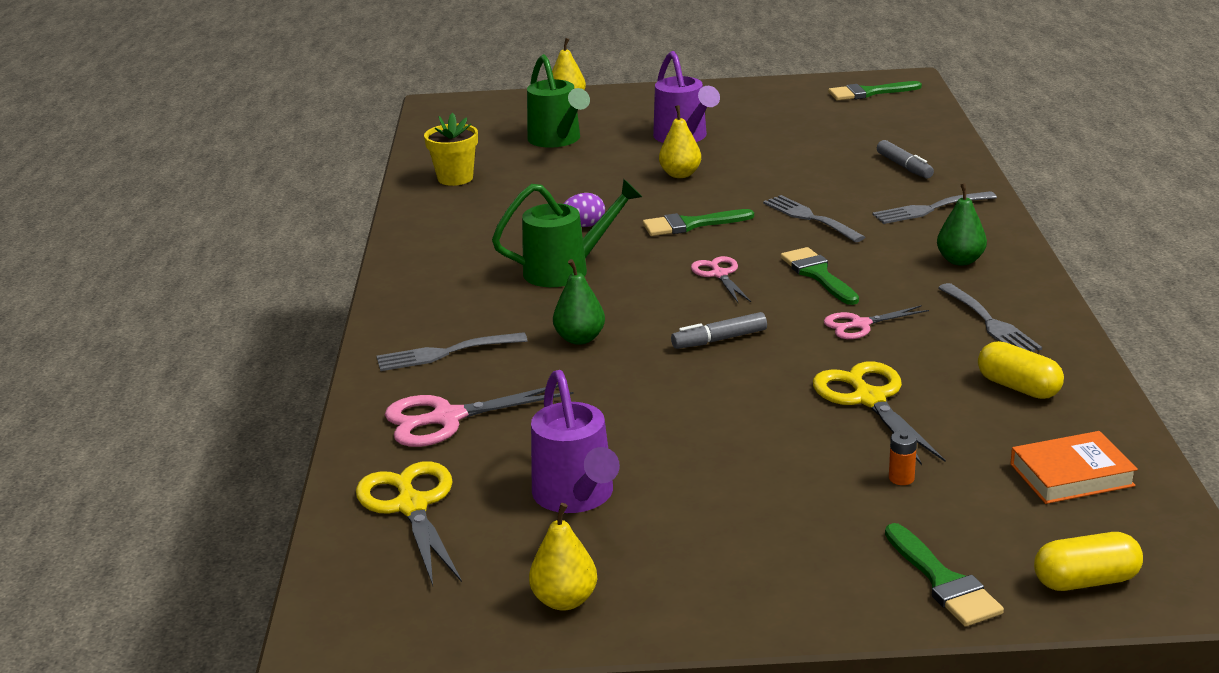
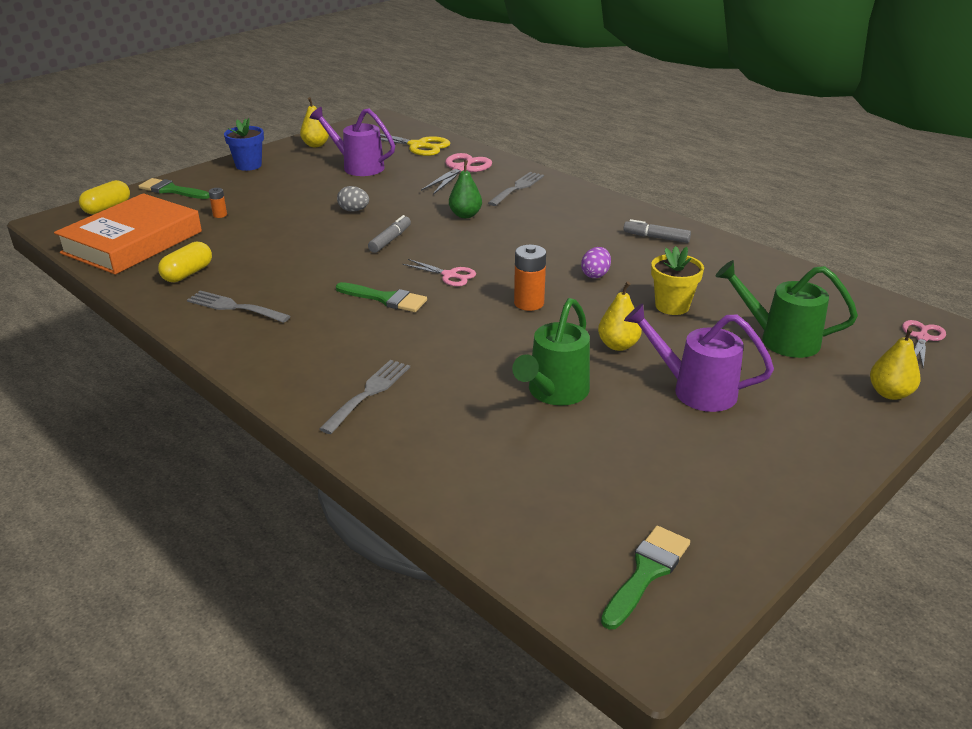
camera: 135 degrees right, 5 degrees up
yellow flower pot [424,113,478,186] -> yellow flower pot moved to [651,246,704,315]
green watering can [492,179,642,287] -> green watering can moved to [512,298,590,406]
green brush [643,209,754,236] -> orange battery [514,245,546,311]
grey fork [763,195,865,242] -> none
yellow scissors [813,362,945,465] -> none
pink scissors [824,305,929,339] -> pink scissors moved to [902,320,946,368]
grey marker [877,140,934,179] -> grey marker moved to [624,219,691,243]
green pear [937,183,987,266] -> none
yellow capsule [978,341,1064,399] -> yellow capsule turned 60 degrees counterclockwise [158,242,212,282]
orange book [1010,431,1138,504] -> orange book [54,193,202,275], size x1.95
none -> blue flower pot [224,118,264,171]
none -> grey egg [337,186,369,212]

